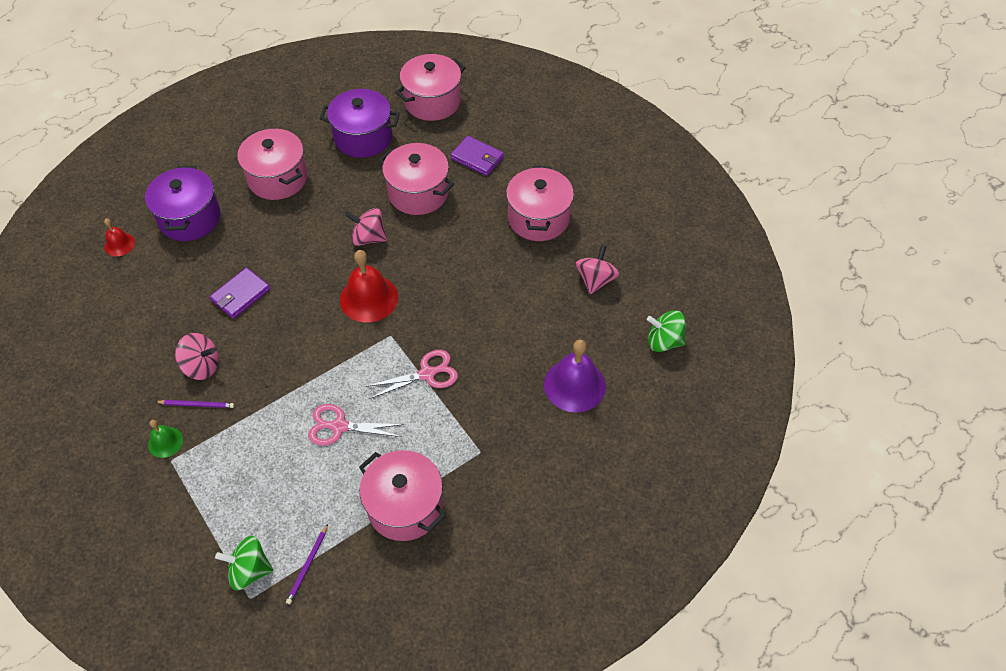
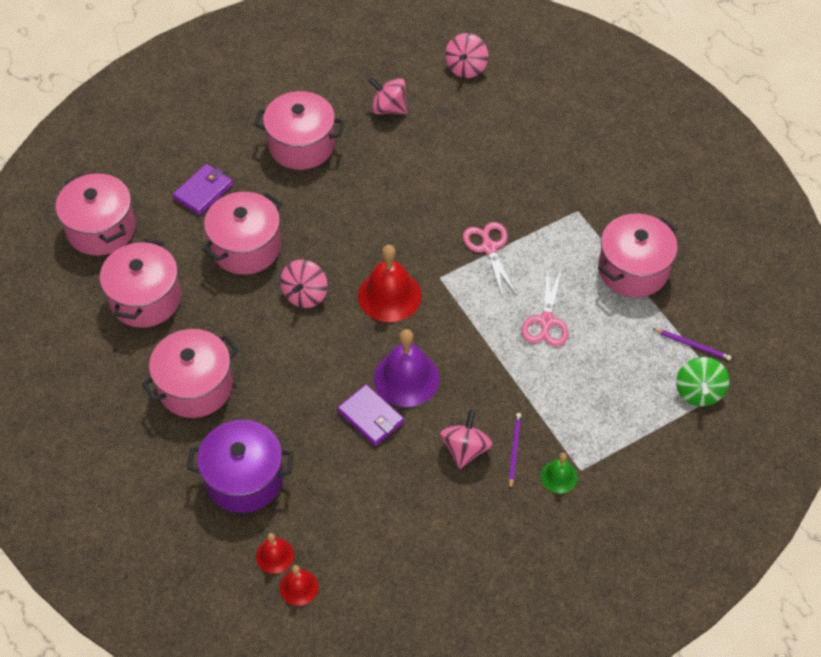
camera: 85 degrees left, 0 degrees up
purple pot [319,89,400,158] -> pink pot [100,239,181,328]
purple bell [544,340,606,413] -> purple bell moved to [374,329,440,407]
green spinning top [647,310,686,352] -> pink spinning top [445,33,488,78]
none -> red bell [280,565,318,606]

